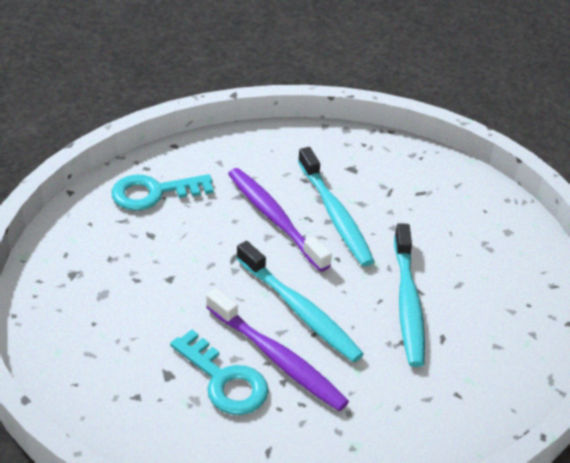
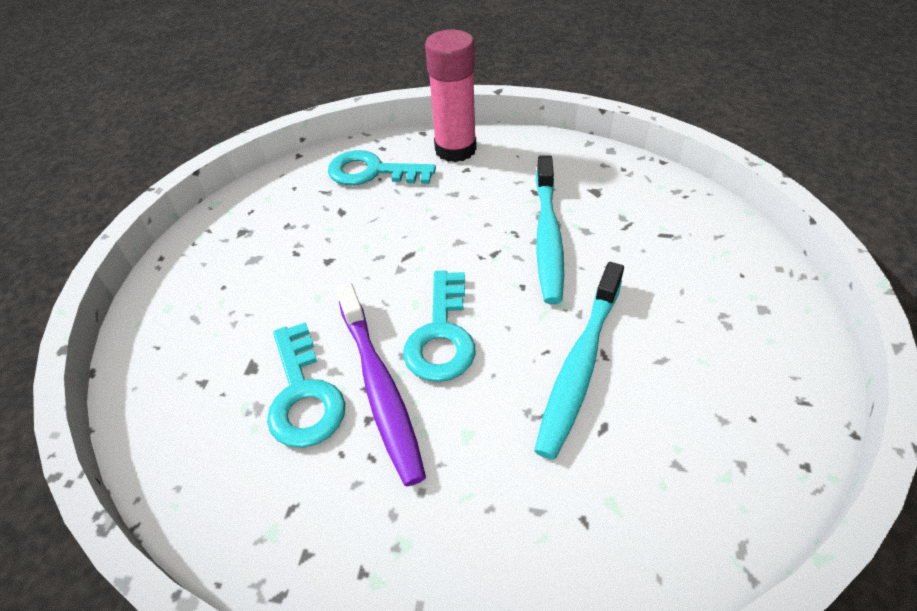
camera: 30 degrees right, 5 degrees up
purple toothbrush [228,168,332,272] -> none
turquoise toothbrush [236,241,364,363] -> turquoise key [403,271,476,382]
none -> pink glue stick [425,30,477,162]

